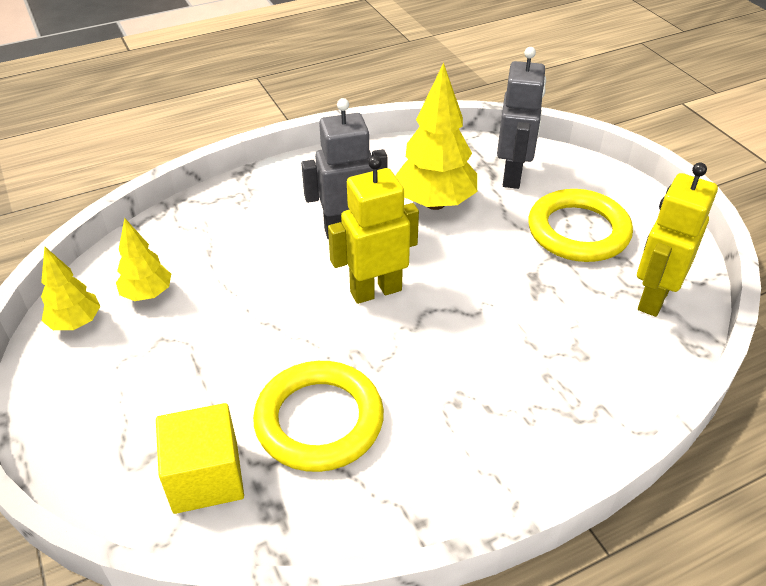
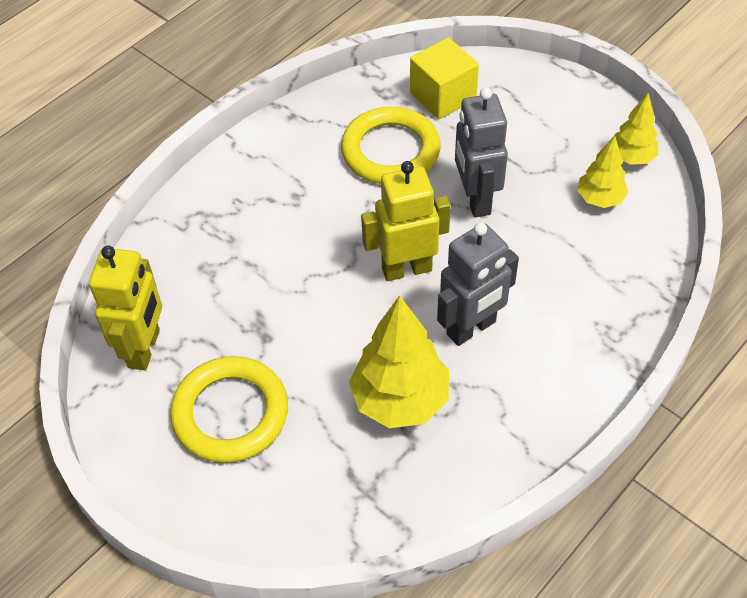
camera: 160 degrees right, 10 degrees up
yellow robot [328,156,419,304] -> yellow robot turned 150 degrees counterclockwise [361,161,451,281]
grey robot [497,47,546,189] -> grey robot moved to [455,88,508,217]

